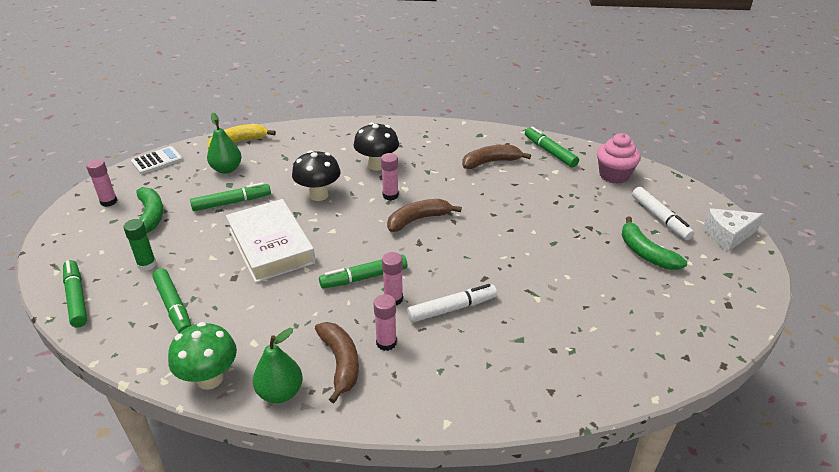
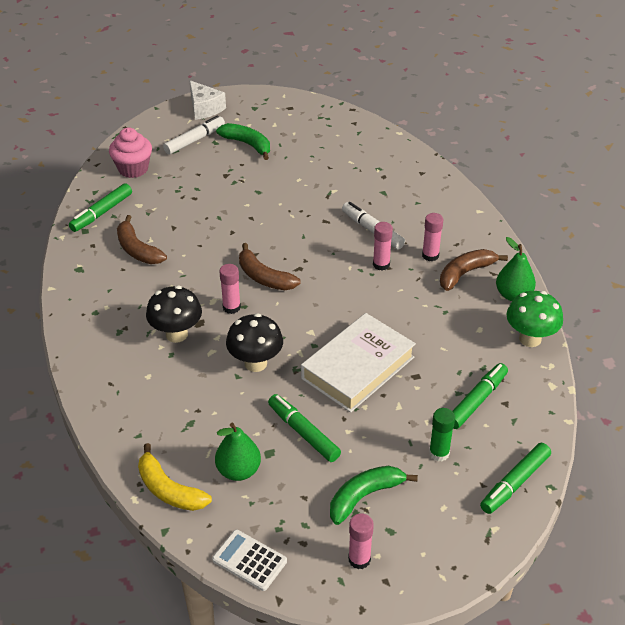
camera: 110 degrees left, 5 degrees up
green marker [319,255,407,289] -> none
green banana [622,216,687,270] -> green banana turned 90 degrees counterclockwise [216,123,270,160]

